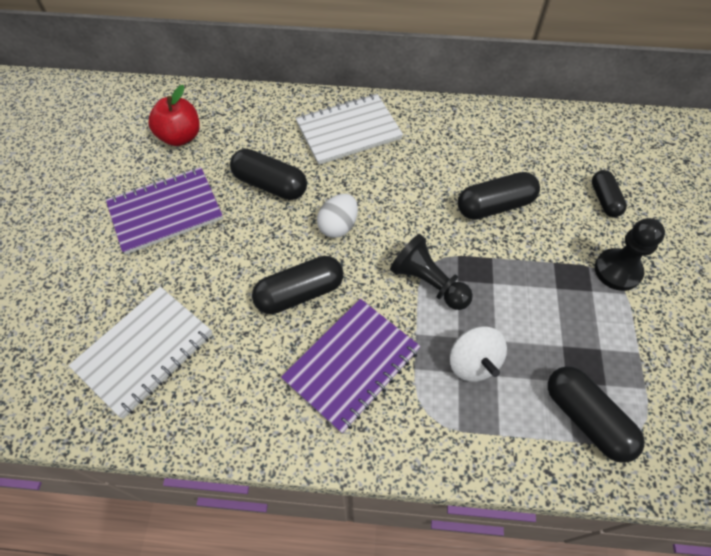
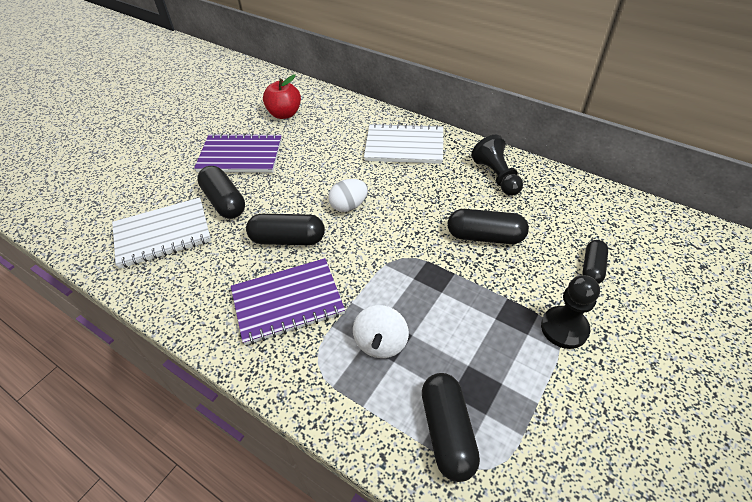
camera: 30 degrees right, 10 degrees down
black capsule [230,149,307,200] -> black capsule moved to [197,166,245,219]
black pawn [390,234,473,310] -> black pawn moved to [471,135,523,196]

